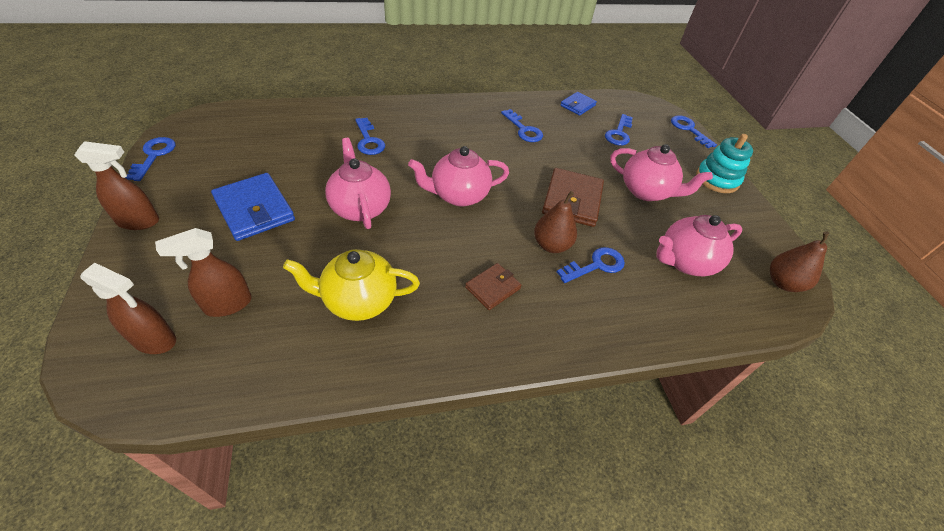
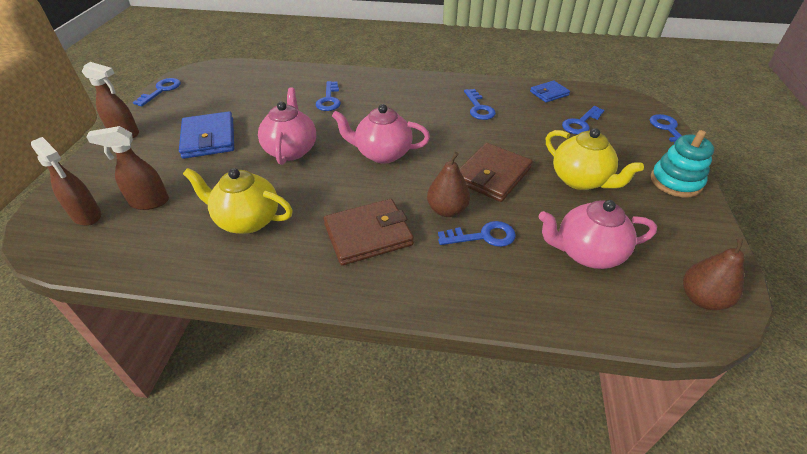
camera: 25 degrees right, 5 degrees down
brown wallet [465,263,522,310] -> brown wallet [324,199,414,266], size x1.73
pink teapot [610,144,713,201] -> yellow teapot [546,128,644,190]

